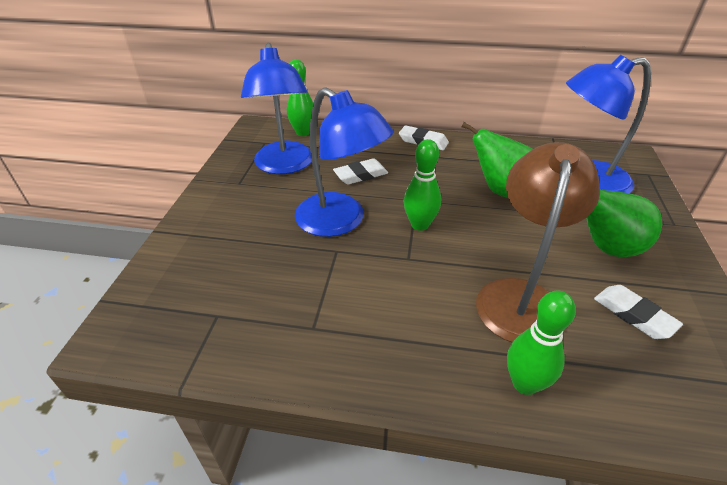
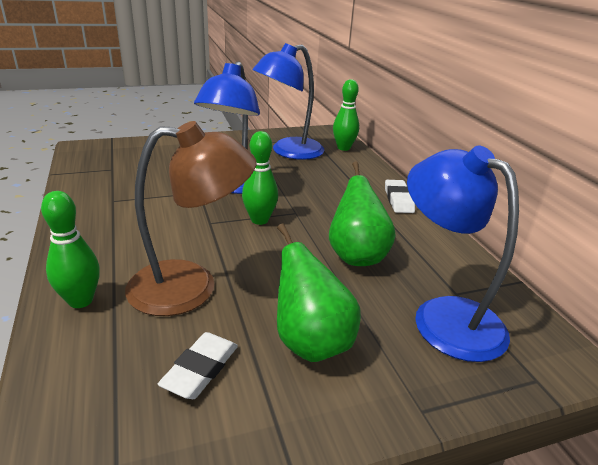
camera: 60 degrees right, 10 degrees down
white eraser [333,158,388,184] -> none

